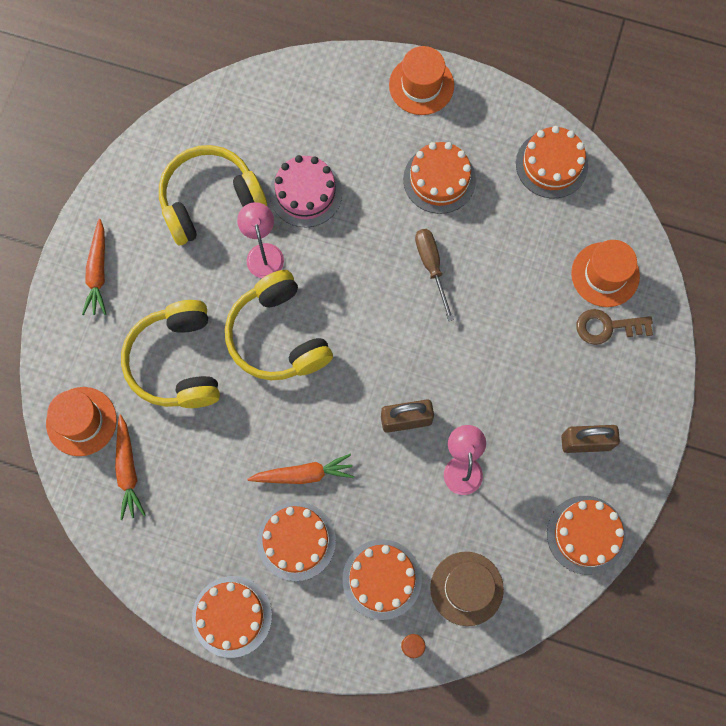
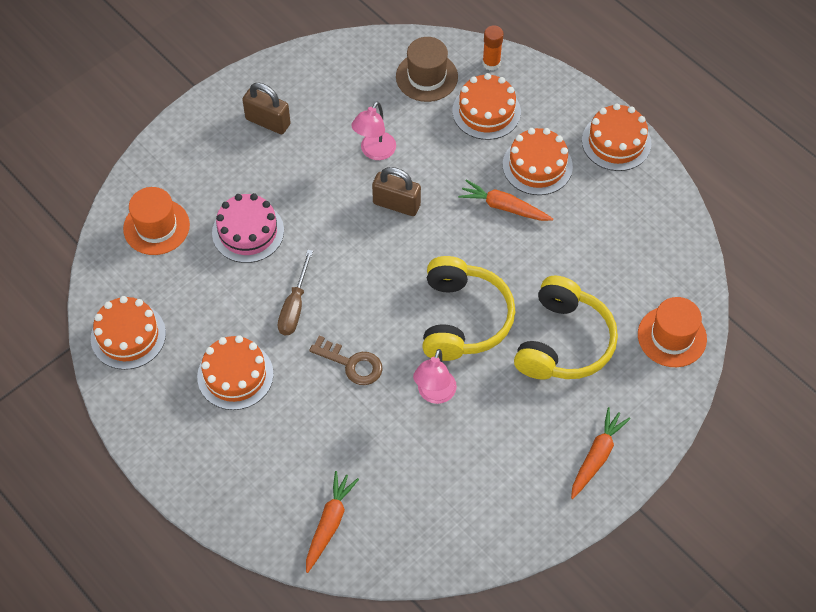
camera: 150 degrees left, 15 degrees down
orange carrot [115,415,145,520] -> orange carrot moved to [306,471,359,573]
yellow headphones [159,145,267,245] -> none
pink cake [269,155,342,227] -> pink cake moved to [212,193,284,263]
orange hat [389,46,454,115] -> none
orange cake [547,496,626,575] -> none
brown key [577,309,653,345] -> brown key moved to [309,335,383,385]

